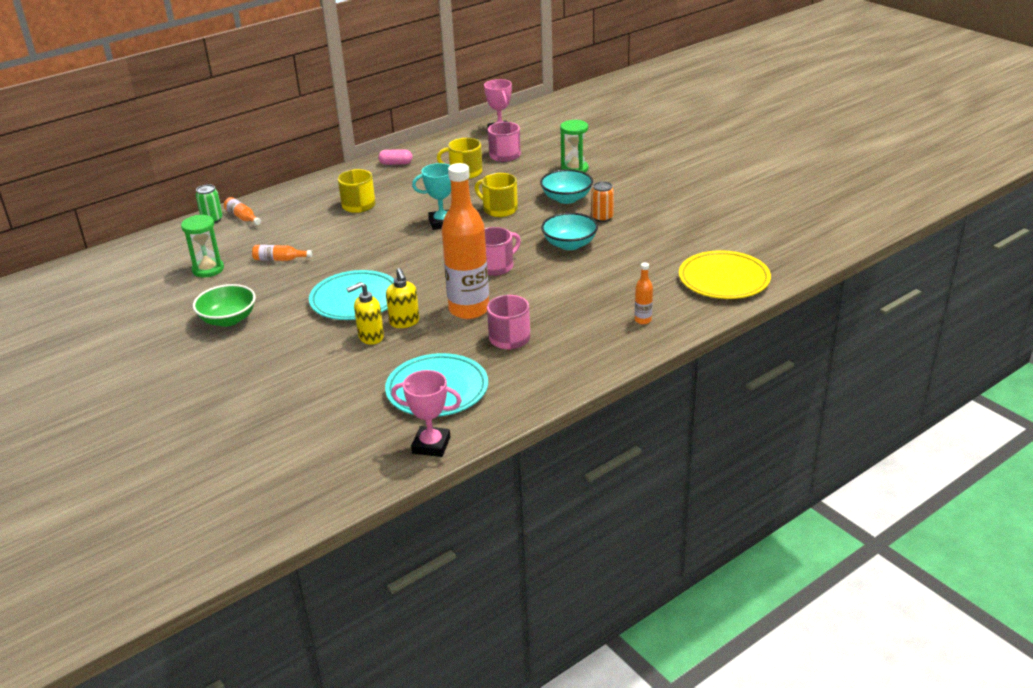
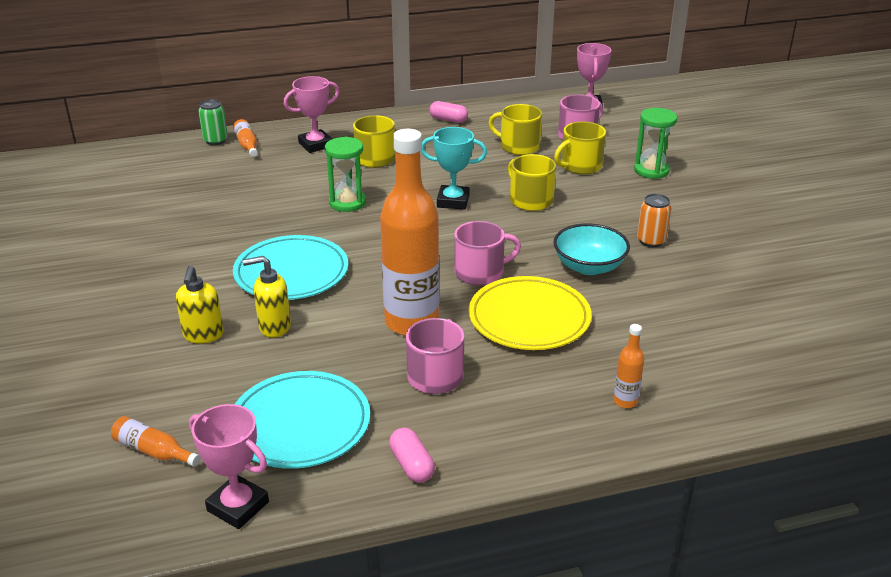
camera: 20 degrees right, 0 degrees up
green hourglass [181,215,224,277] -> green hourglass moved to [325,137,366,212]
green bowl [193,284,256,327] -> none
orange bottle [252,245,312,261] -> orange bottle moved to [111,416,200,467]
yellow soap dispenser [386,268,419,328] -> yellow soap dispenser moved to [176,266,224,344]
turquoise bowl [540,169,593,204] -> none
yellow plate [679,250,771,299] -> yellow plate moved to [469,276,592,350]
none -> pink trophy [284,76,340,153]
none -> pink capsule [389,428,435,483]
none -> yellow mug [554,121,606,174]

